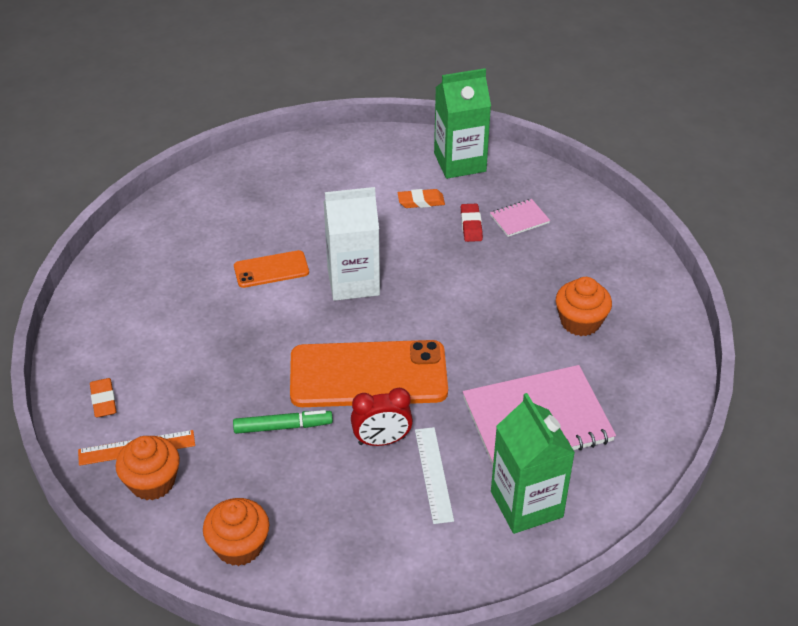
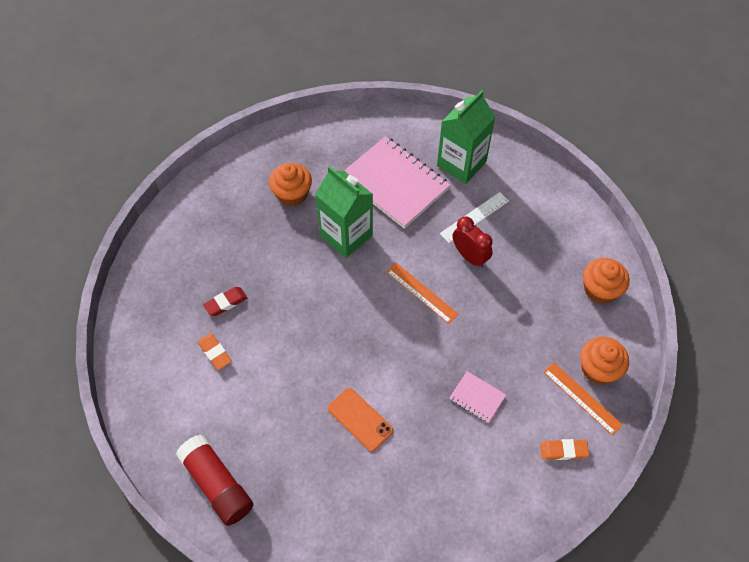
camera: 120 degrees left, 15 degrees up
orange eraser [90,378,116,418] -> orange eraser turned 45 degrees clockwise [540,439,589,460]
green marker [233,410,333,434] -> none
orange phone [290,340,448,407] -> orange ruler [386,263,459,324]
white carton [324,187,380,301] -> none
green carton [434,68,491,179] -> green carton moved to [315,166,373,258]
pink notebook [490,199,550,237] -> pink notebook moved to [449,371,506,423]
none -> red glue stick [176,434,253,526]

